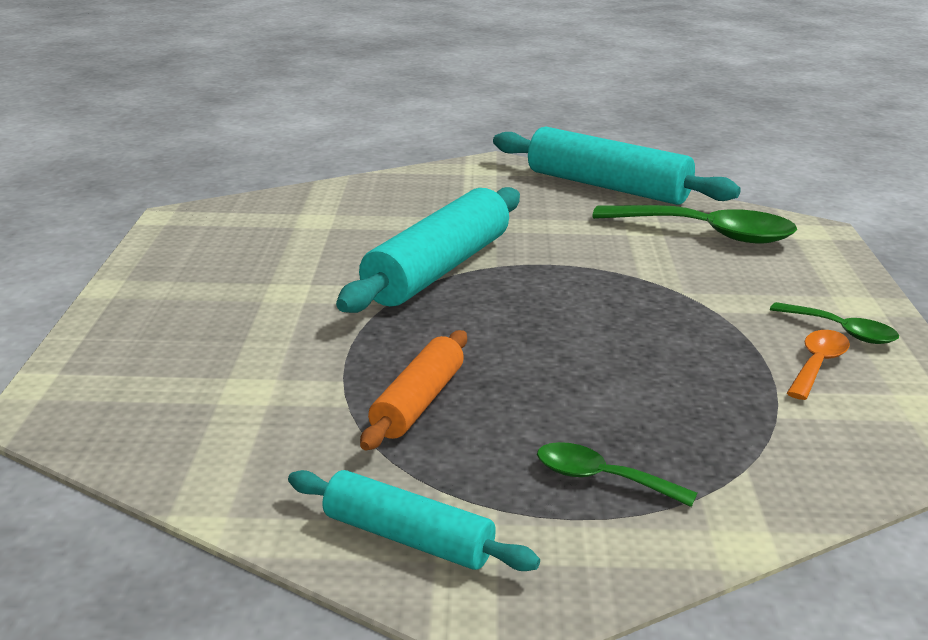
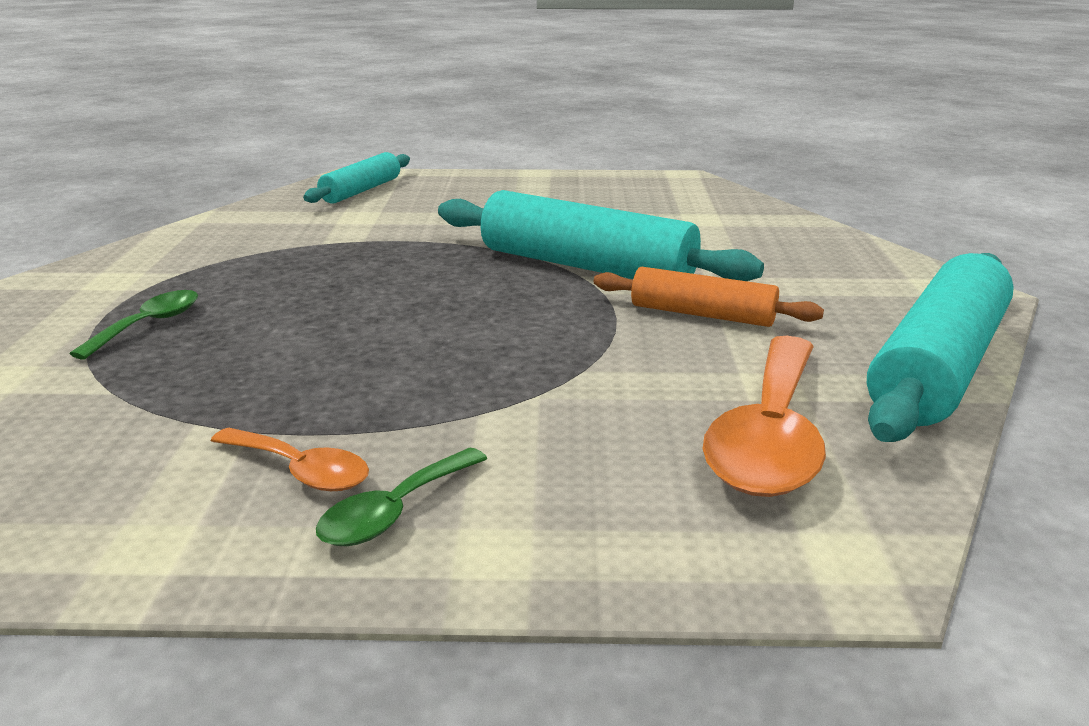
camera: 90 degrees right, 0 degrees up
turquoise rolling pin [288,470,540,571] -> turquoise rolling pin moved to [303,152,410,204]
orange rolling pin [360,330,467,450] -> orange rolling pin moved to [594,267,824,327]
green spoon [592,205,797,243] -> orange spoon [702,336,826,497]

